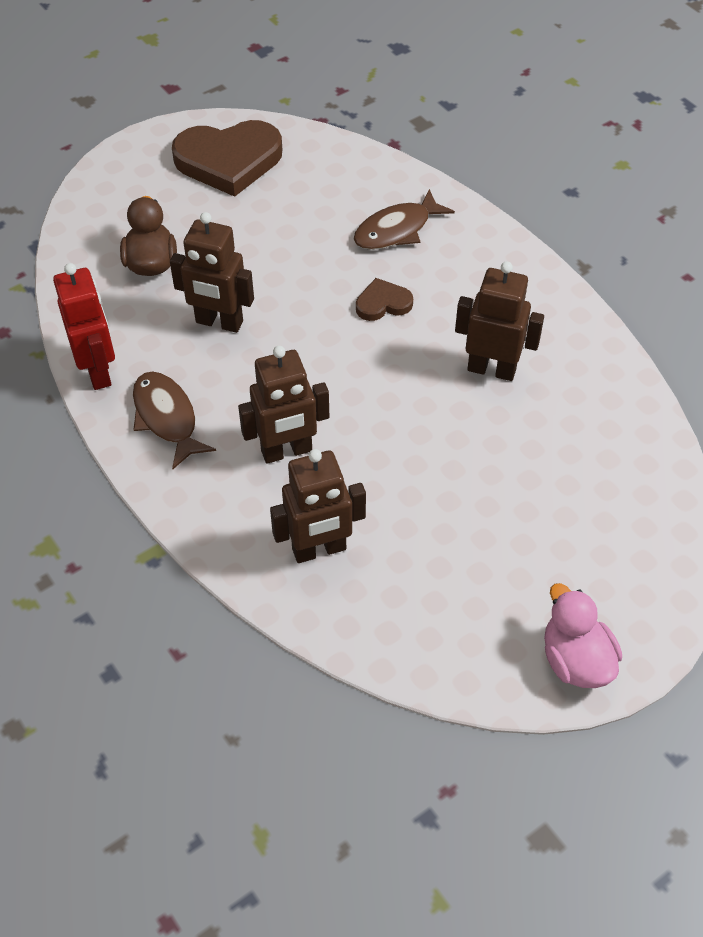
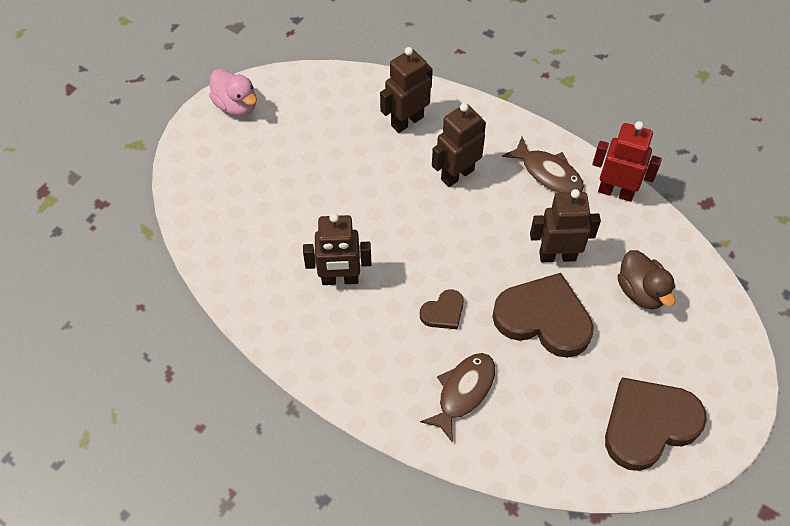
camera: 160 degrees right, 5 degrees up
red robot [53,263,115,390] -> red robot turned 150 degrees clockwise [592,121,662,202]
none -> brown heart [492,273,594,358]

